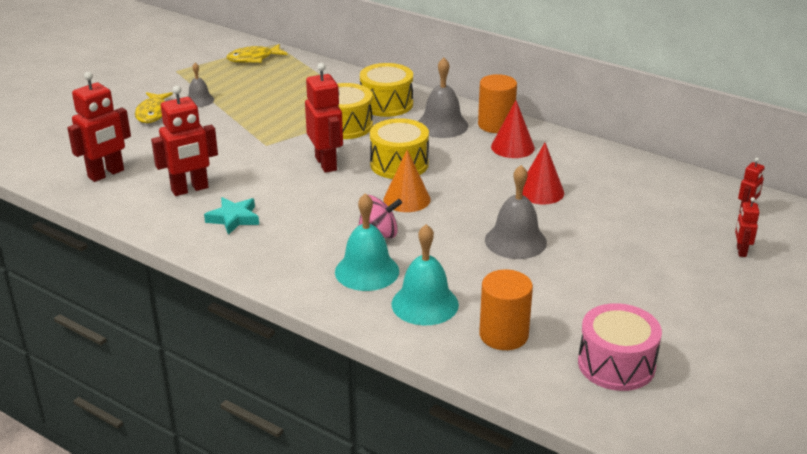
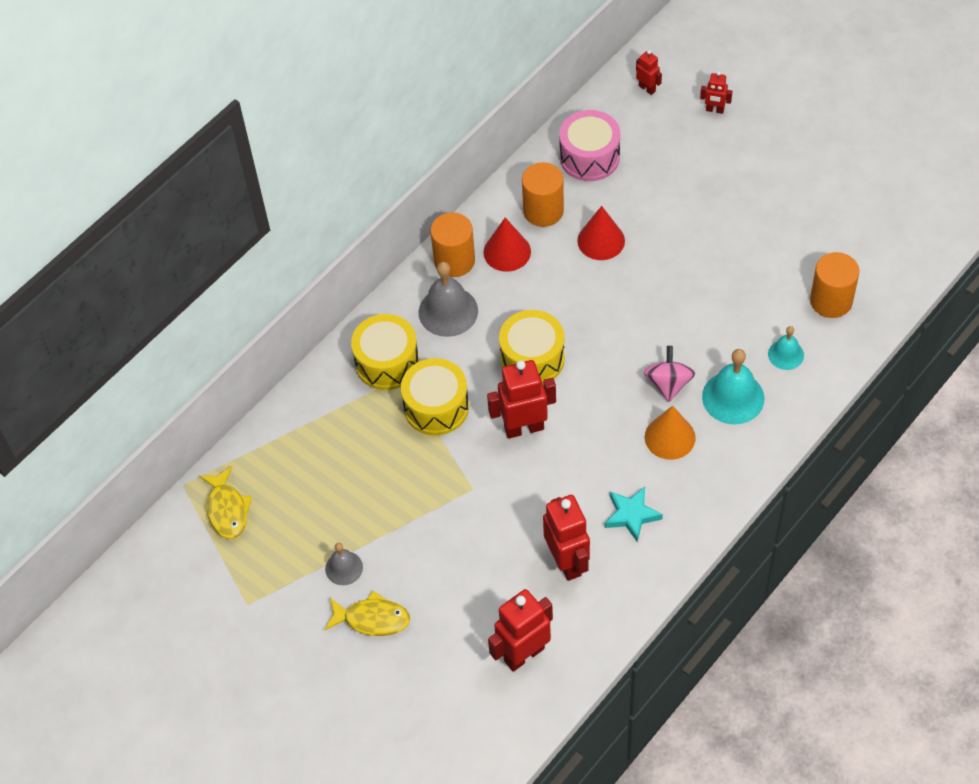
camera: 80 degrees left, 25 degrees up
red robot [67,72,131,182] -> red robot turned 90 degrees counterclockwise [488,589,553,672]
orange cone [384,150,431,212] -> orange cone moved to [645,406,696,460]
turquoise bell [392,224,459,325] -> turquoise bell [768,326,804,370], size x0.59
grey bell [485,165,547,259] -> none
pink drum [578,303,662,391] -> pink drum moved to [559,110,620,181]
none -> orange cylinder [522,162,564,227]

